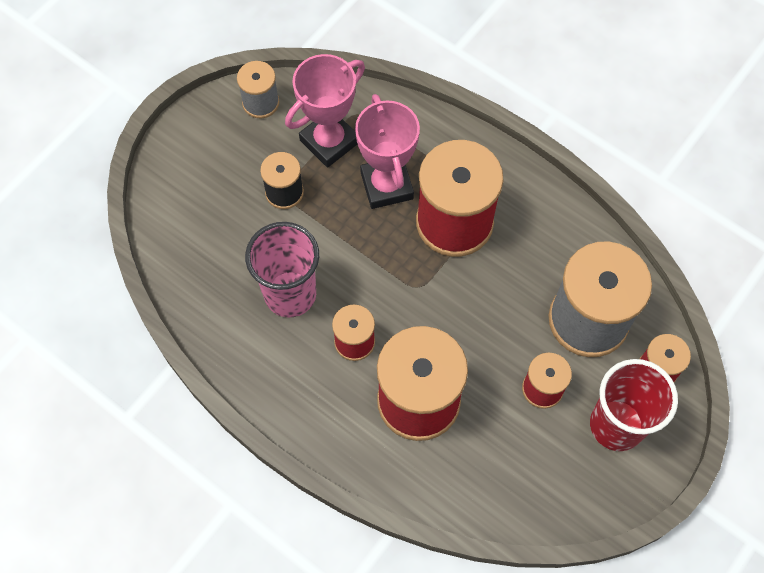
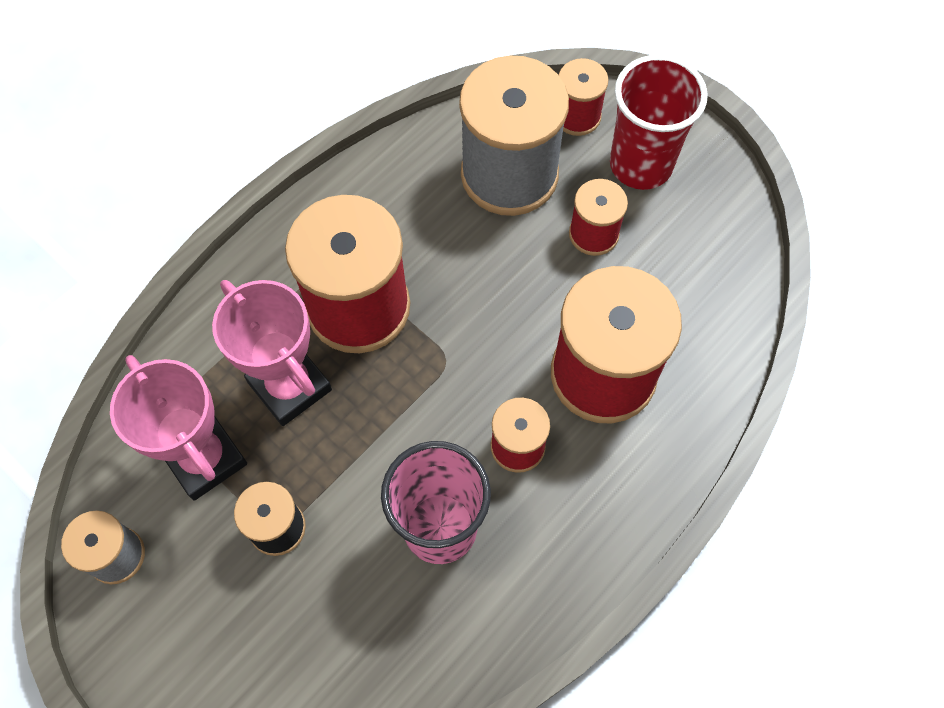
camera: 85 degrees left, 0 degrees up
pink trophy [355,94,420,209] -> pink trophy turned 60 degrees clockwise [212,280,332,426]

